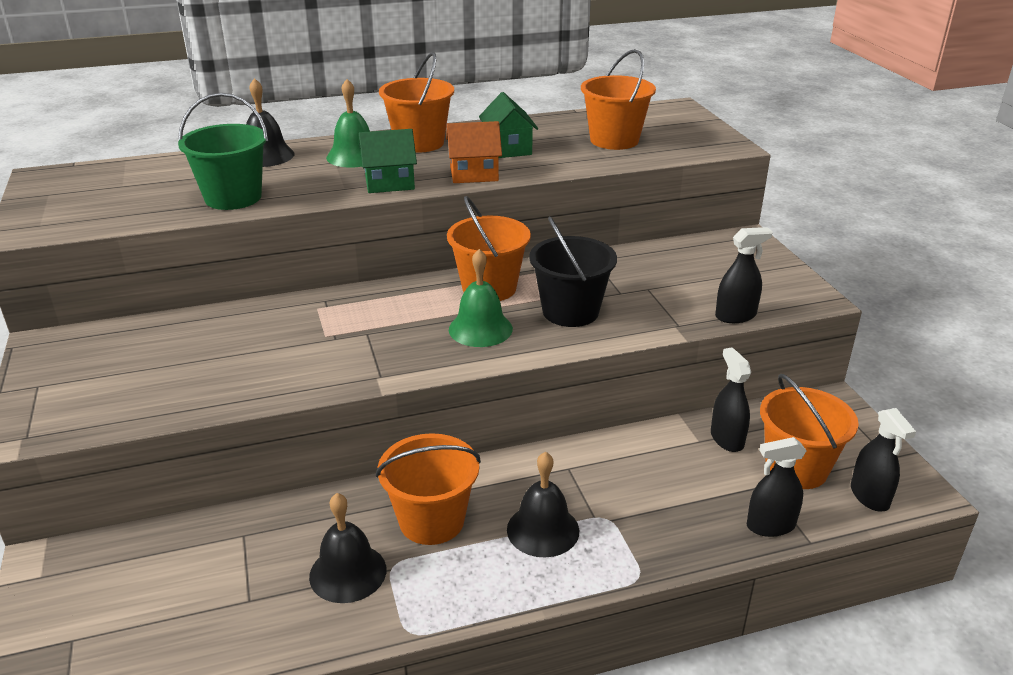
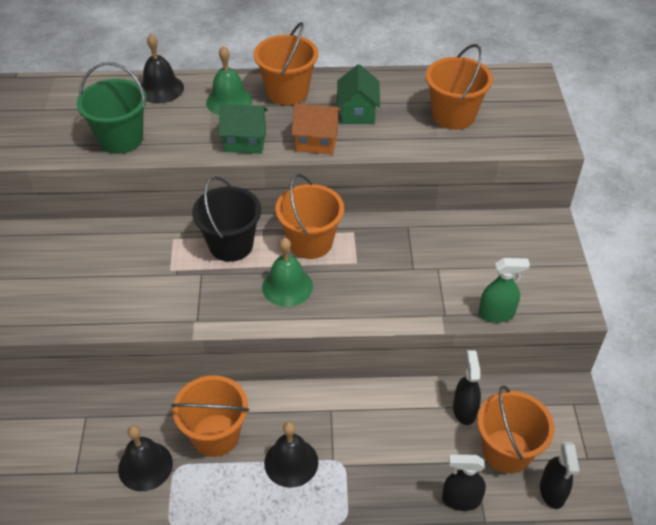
camera: 15 degrees right, 15 degrees up
black bucket [529,217,617,327] -> black bucket moved to [192,176,261,262]
black spray bottle [715,227,773,323] -> green spray bottle [479,258,530,323]

